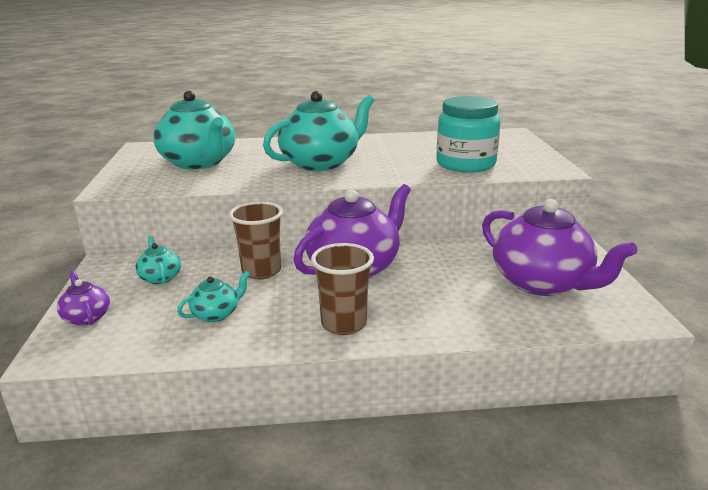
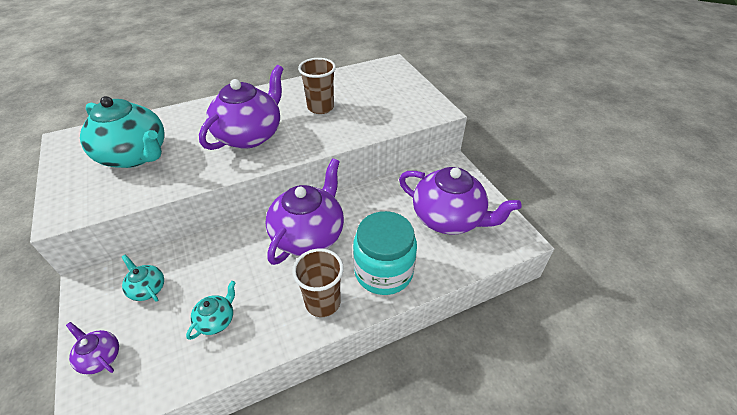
camera: 20 degrees left, 20 degrees up
brown cup [229,202,283,280] -> brown cup moved to [298,58,336,114]
turquoise teapot [263,91,374,171] -> purple teapot [199,65,283,150]
turquoise jar [436,96,501,173] -> turquoise jar moved to [353,211,417,295]

